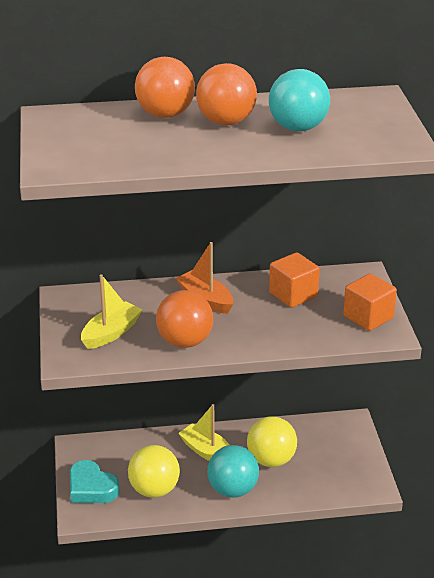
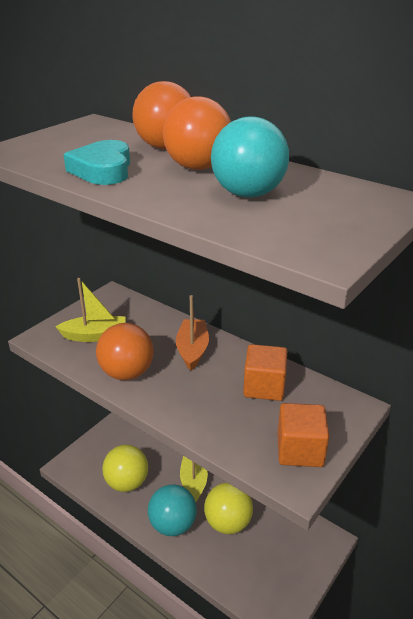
camera: 45 degrees right, 0 degrees up
turquoise heart [70,460,120,503] -> turquoise heart moved to [63,140,130,185]

